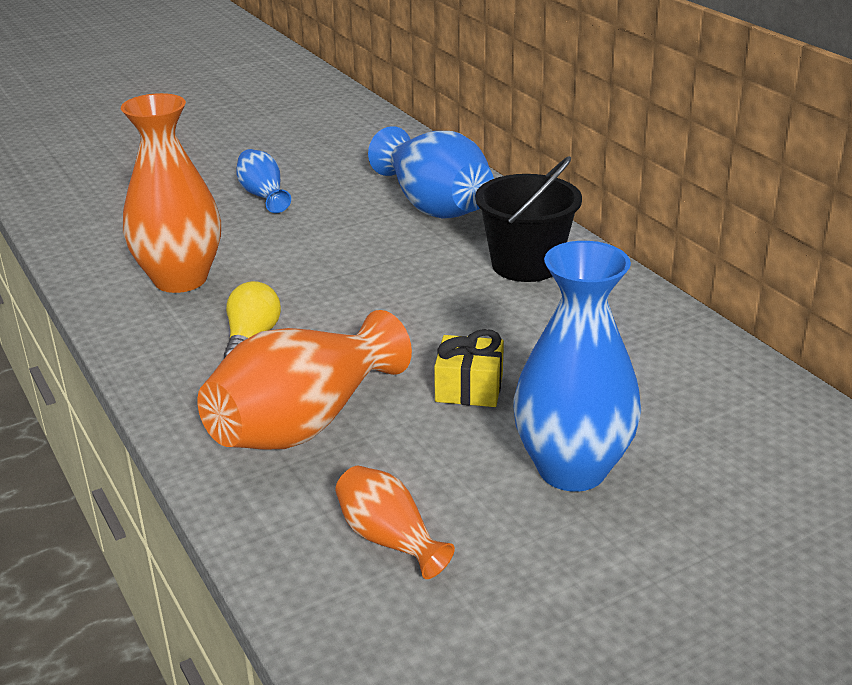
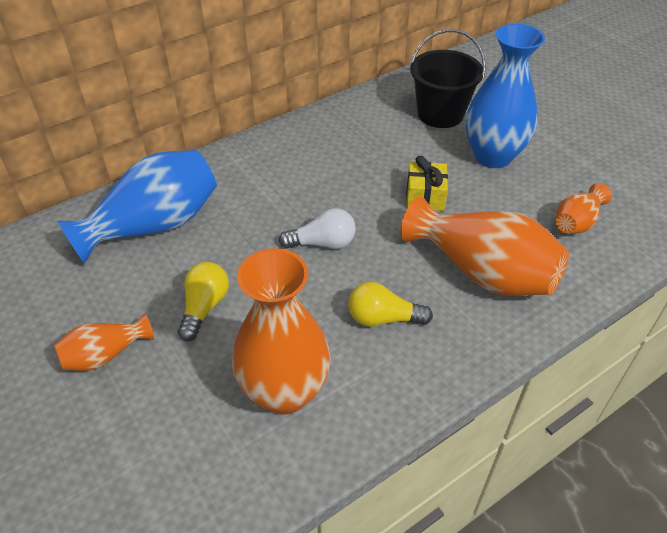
camera: 95 degrees left, 15 degrees up
blue vase [236,149,291,213] -> orange vase [54,314,154,371]
black bucket [475,156,582,282] -> black bucket moved to [410,29,486,128]
none -> yellow light bulb [178,262,229,341]
none -> white light bulb [279,208,356,249]

